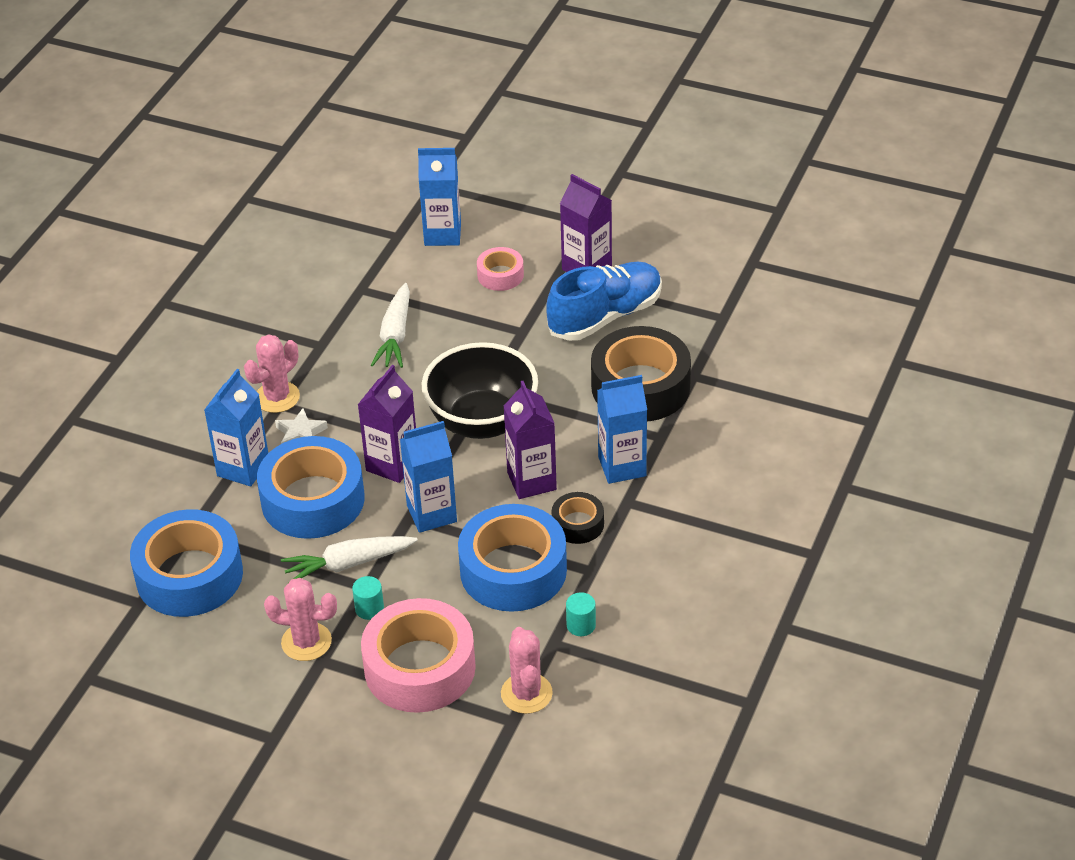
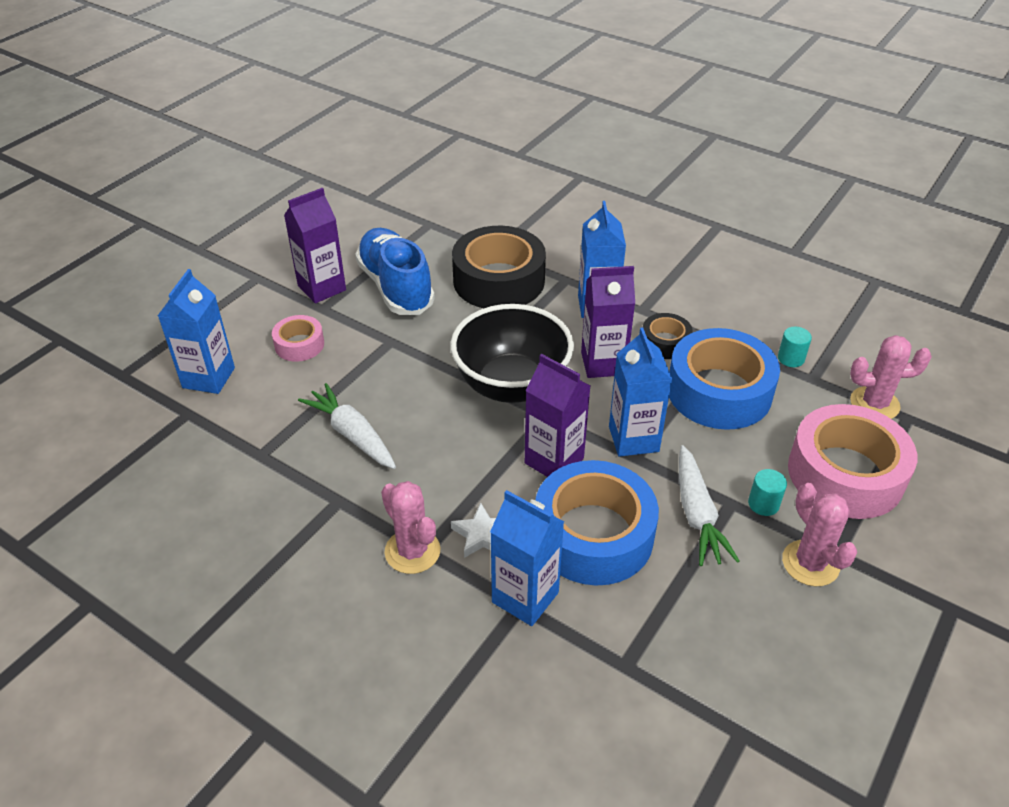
camera: 80 degrees left, 0 degrees up
blue tape [130,509,243,617] -> none
pink cactus [264,578,337,661] -> pink cactus turned 45 degrees counterclockwise [782,483,857,586]
white carrot [371,283,410,368] -> white carrot turned 150 degrees counterclockwise [298,383,396,469]

